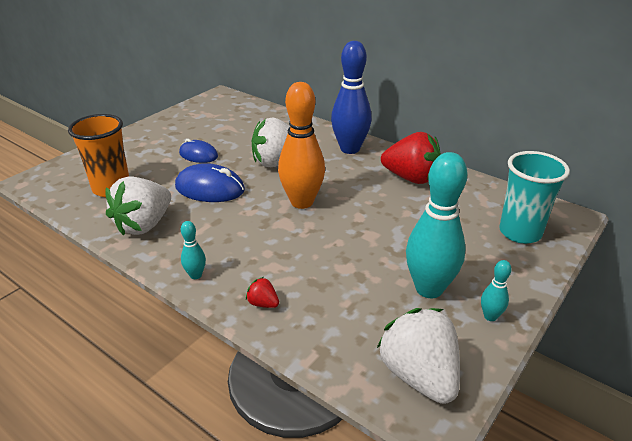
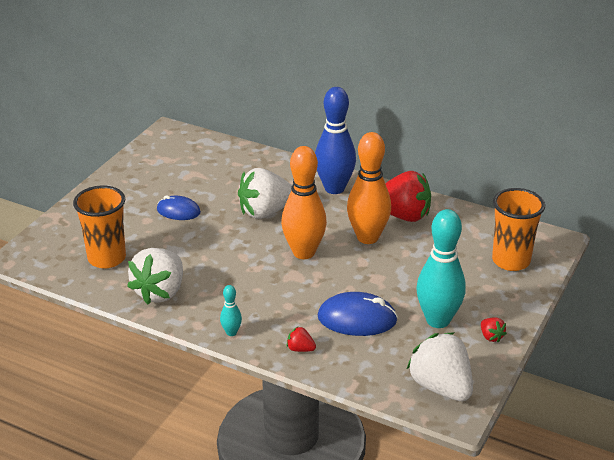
camera: 10 degrees left, 0 degrees up
blue mouse [175,163,245,202] -> blue mouse moved to [318,292,398,336]
turquoise bowling pin [481,260,512,321] -> red strawberry [481,317,507,342]
turquoise cup [499,151,570,244] -> orange cup [492,188,545,271]
none -> orange bowling pin [347,132,391,244]

